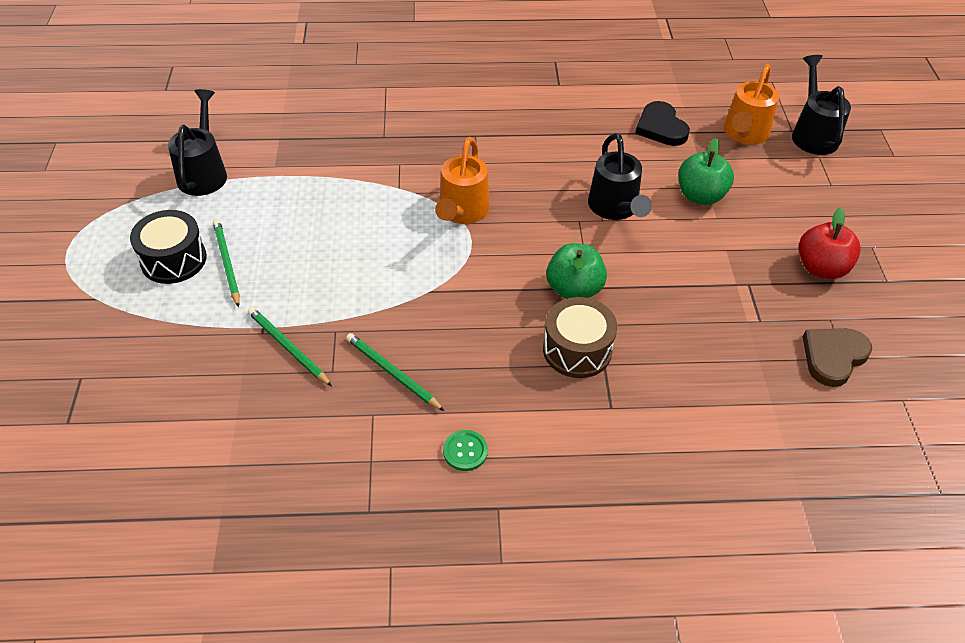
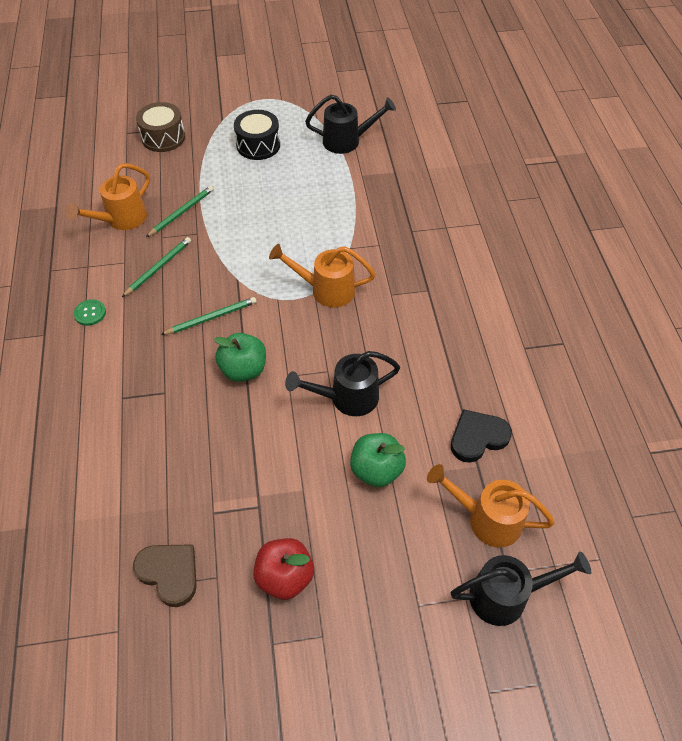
camera: 85 degrees right, 5 degrees up
green pencil [213,219,240,307] -> green pencil moved to [161,297,257,335]
brown drum [543,297,617,378] -> brown drum moved to [136,102,185,152]
none -> orange watering can [66,163,150,230]

